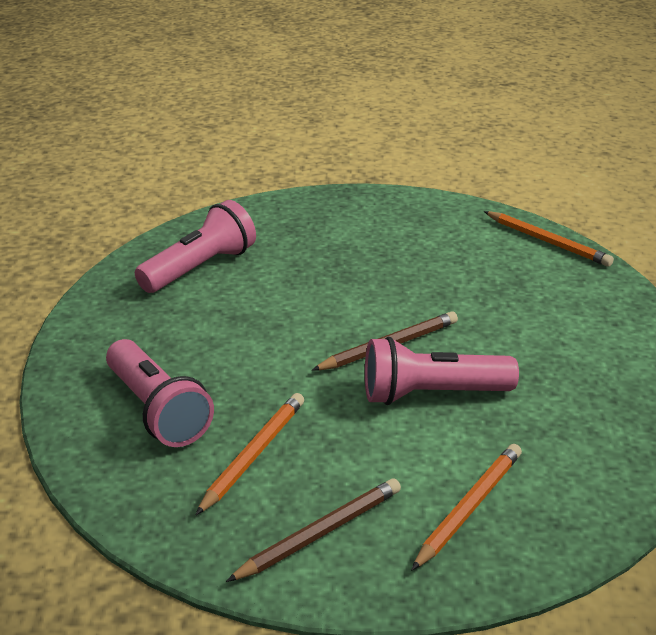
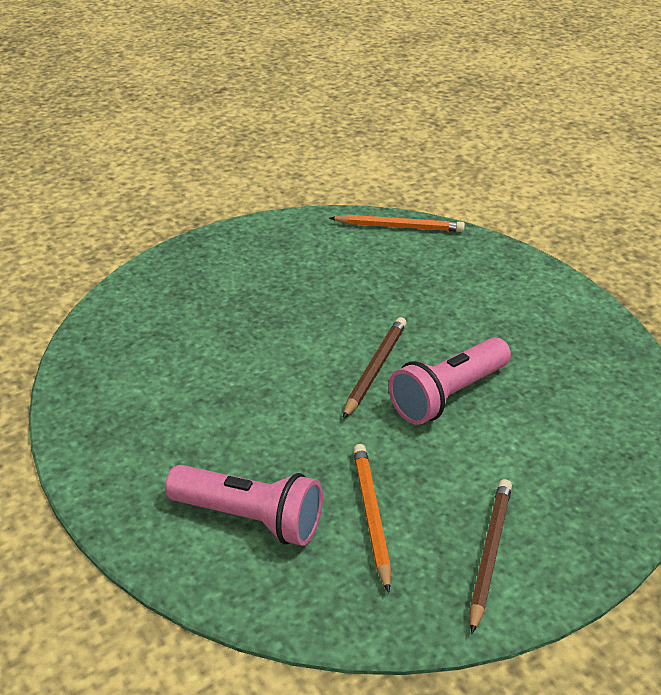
camera: 35 degrees left, 5 degrees up
pink flashlight [135,200,256,293] -> none
orange pencil [412,444,522,570] -> none

